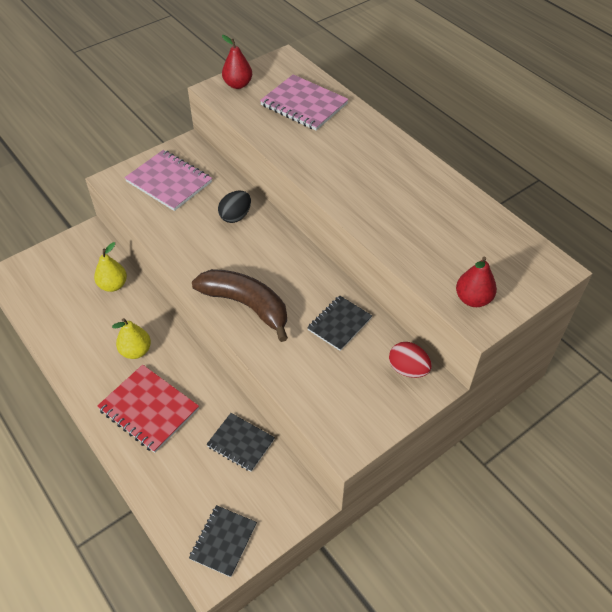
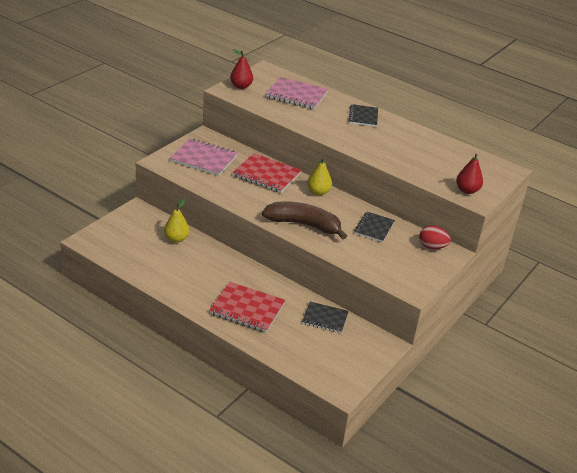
camera: 20 degrees left, 15 degrees down
yellow pear [112,318,151,359] -> yellow pear moved to [307,158,332,196]
black notebook [189,505,257,577] -> black notebook moved to [348,104,378,127]
black egg [218,190,251,223] -> red notebook [233,153,301,193]

